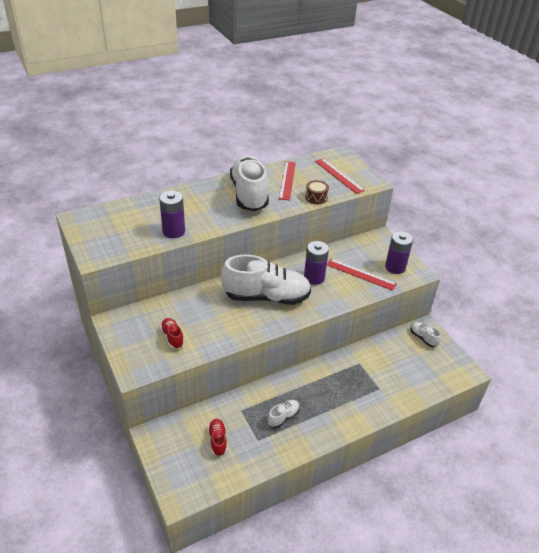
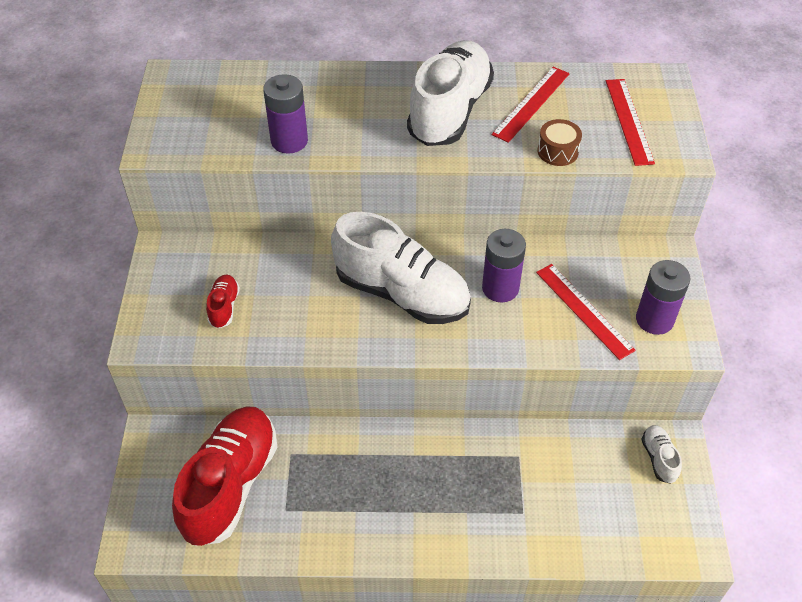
camera: 30 degrees right, 10 degrees up
red shoe [208,419,227,456] -> red shoe [172,406,277,546], size x2.36
white shoe [268,400,300,428] -> none

